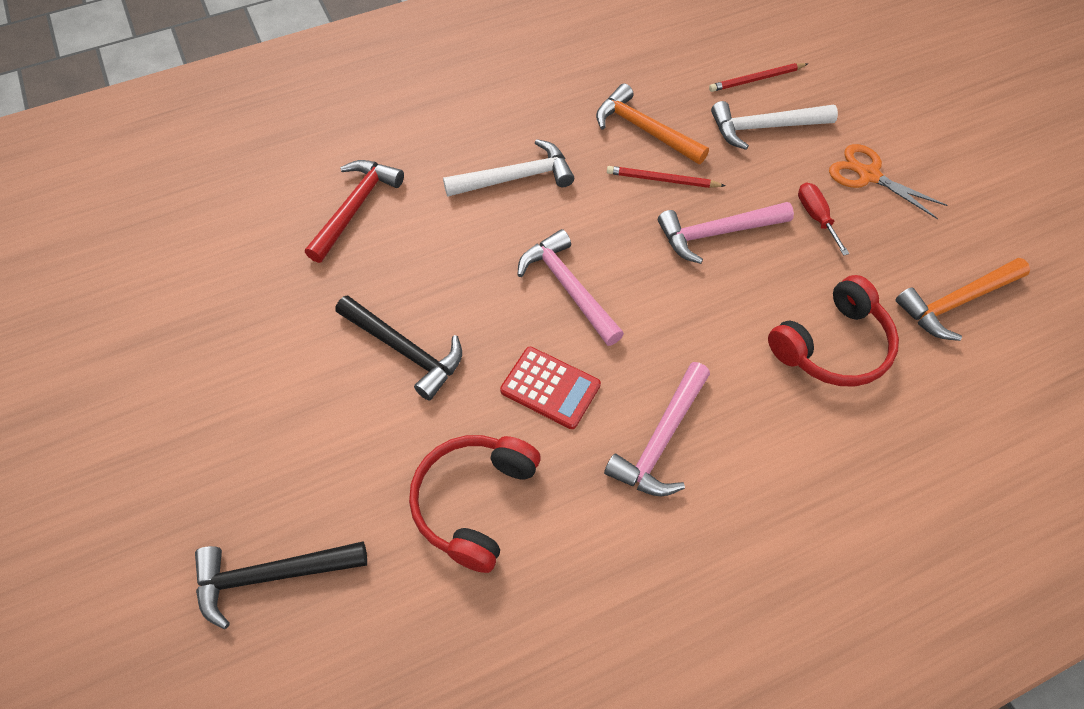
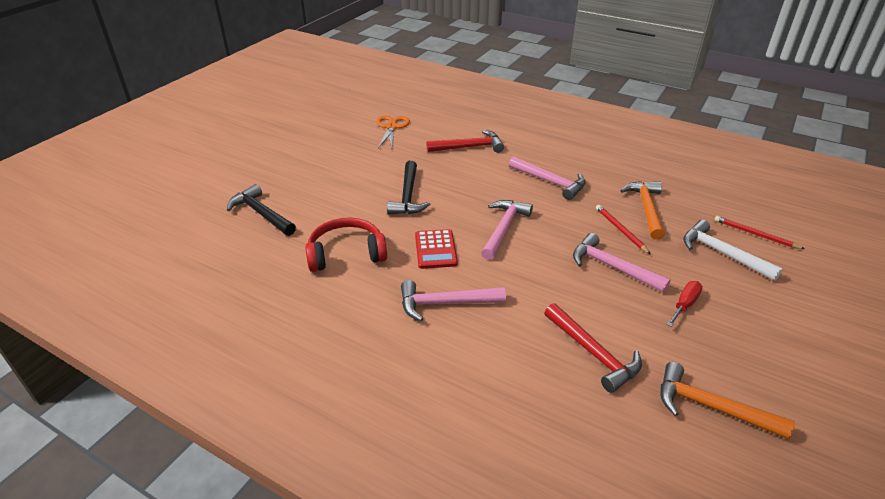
camera: 55 degrees right, 20 degrees down
white hammer [443,139,574,197] -> pink hammer [509,156,586,200]
red headphones [768,275,899,386] -> red hammer [544,303,642,393]
orange scissors [829,144,948,219] -> orange scissors moved to [376,115,410,148]

